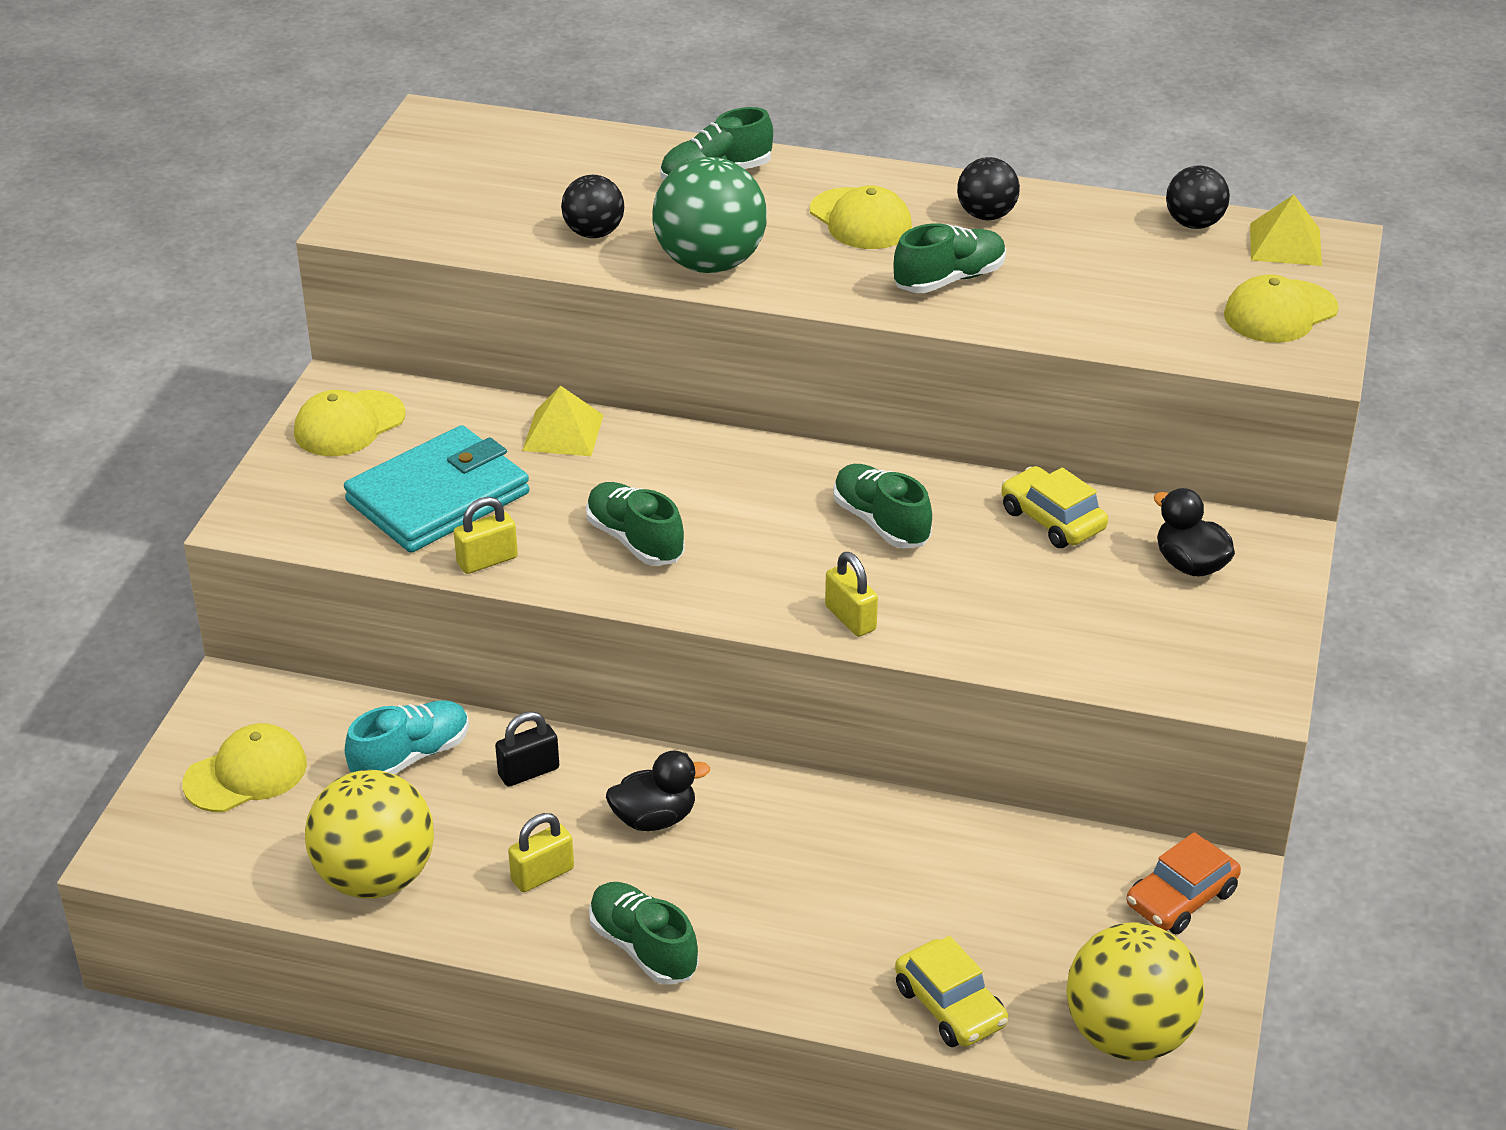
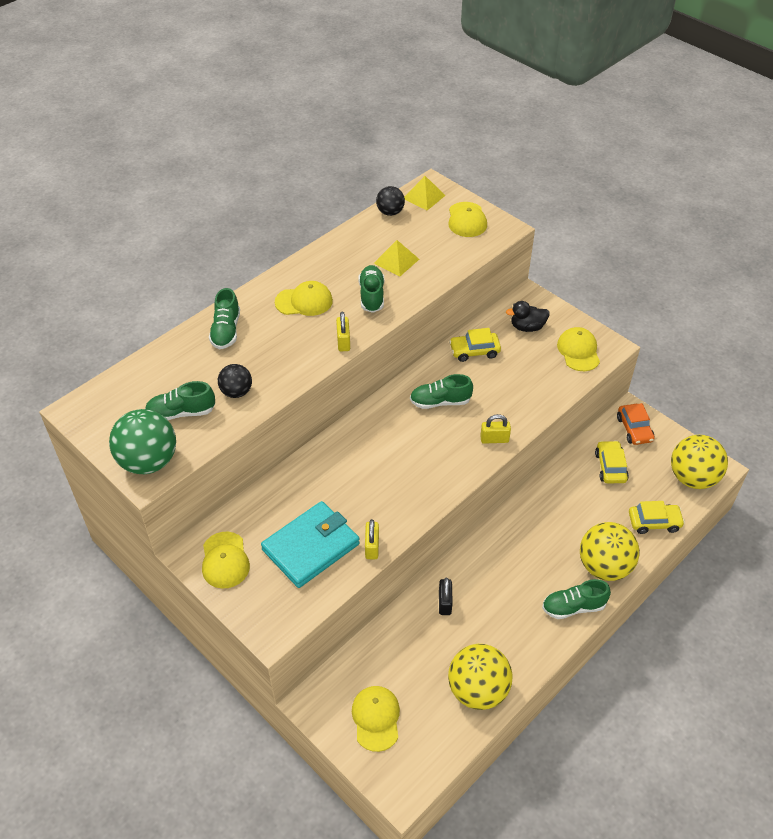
camera: 60 degrees left, 10 degrees up
turquoise wallet [344,425,530,553] -> turquoise wallet turned 60 degrees clockwise [261,501,360,588]
turquoise shoe [345,700,469,775] -> none
yellow padlock [508,813,574,892] -> yellow padlock moved to [336,311,350,351]
yellow pyramid [522,385,604,456] -> yellow pyramid moved to [374,240,419,277]
green shoe [586,482,685,566] -> green shoe moved to [145,381,215,420]
black duck [606,751,710,831] -> none
green ball [653,157,767,273] -> green ball moved to [109,409,176,474]
black ball [957,157,1020,220] -> none
none -> yellow cap [557,327,600,371]
none -> yellow ball [580,522,640,581]
none -> yellow car [595,441,629,483]

